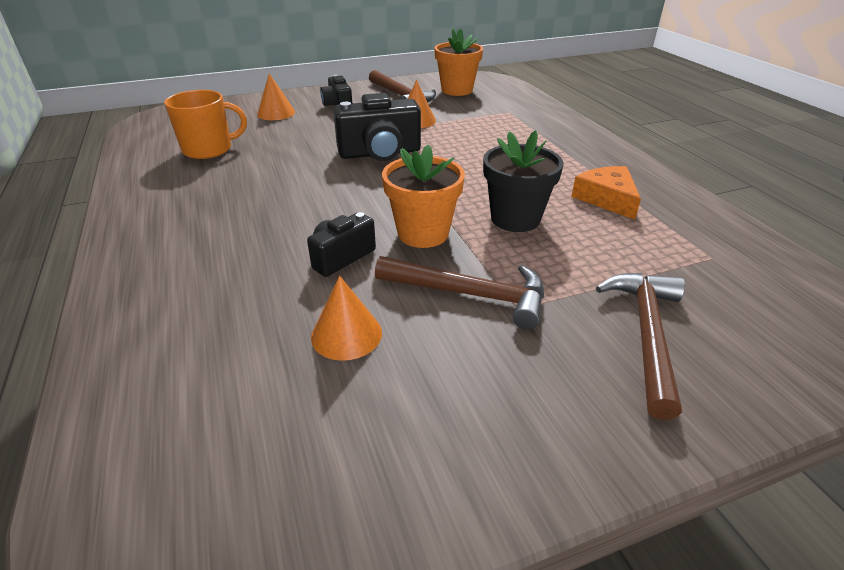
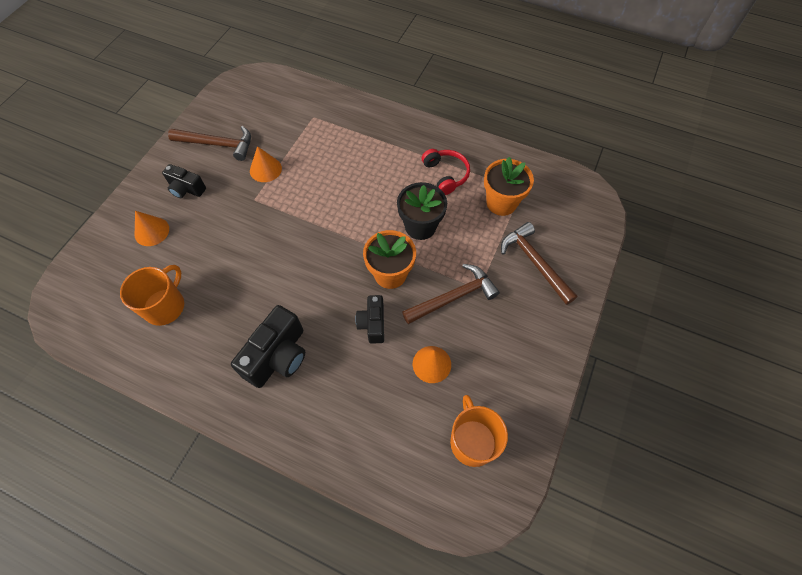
camera: 45 degrees left, 25 degrees up
black camera [333,93,421,161] -> black camera moved to [231,305,305,388]
orange flower pot [434,29,483,96] -> orange flower pot moved to [484,157,534,216]
orange cheese [571,166,641,220] -> red headphones [422,149,470,195]
none -> orange mug [450,395,508,467]

